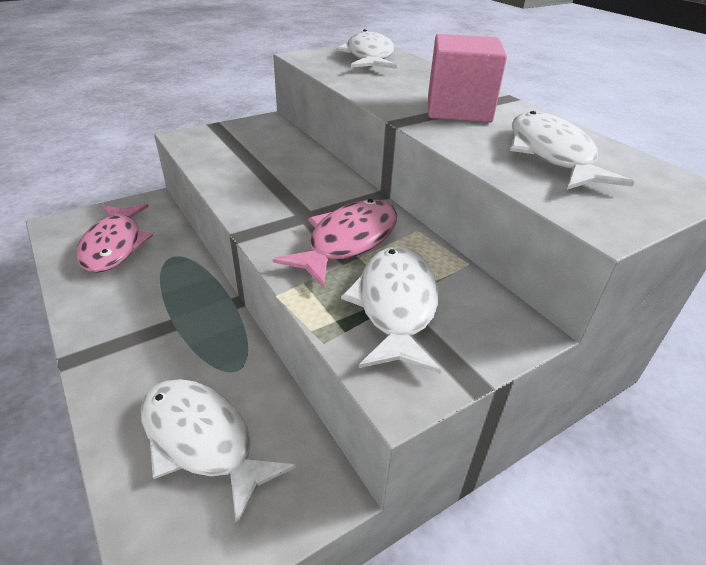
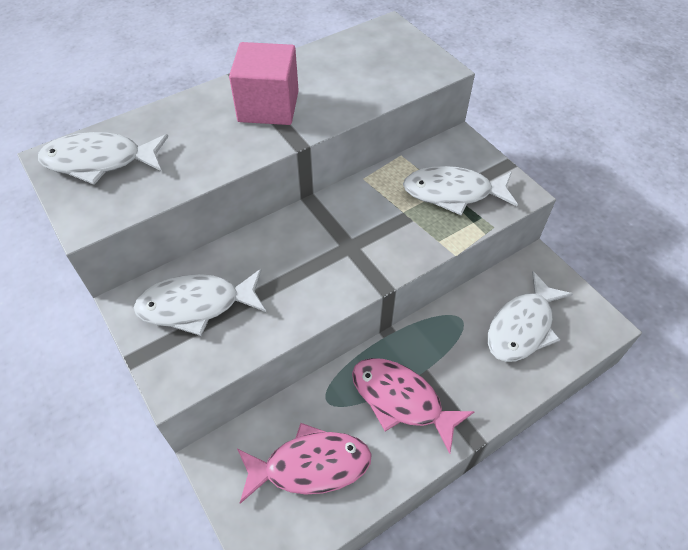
camera: 90 degrees left, 15 degrees up
pink fish [273,199,397,288] -> pink fish moved to [352,358,475,454]
white fish [510,111,634,190] -> white fish moved to [133,269,266,336]

